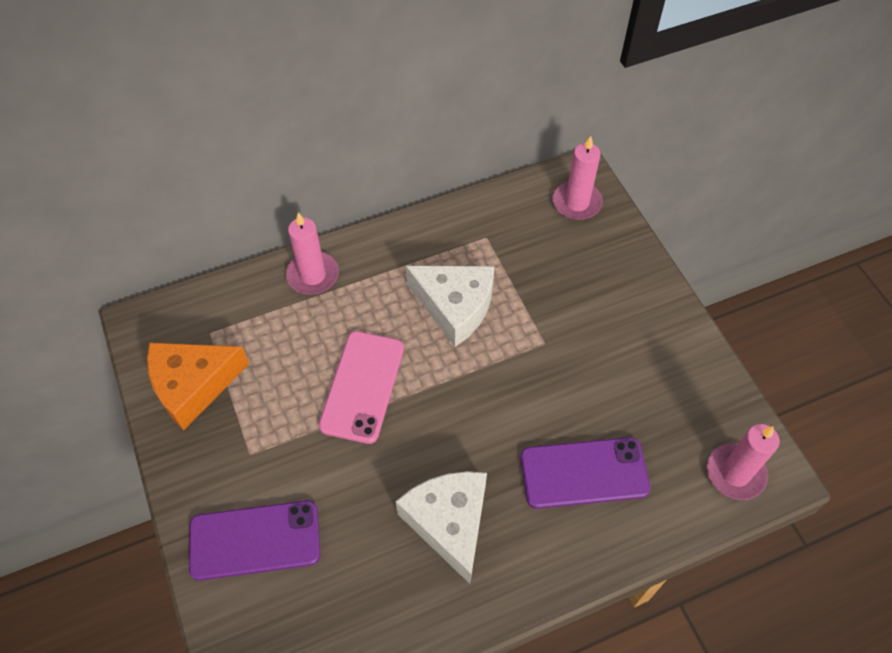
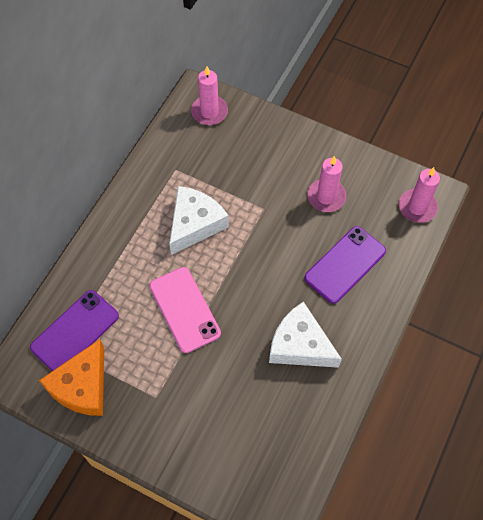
camera: 40 degrees left, 5 degrees up
purple phone [189,500,320,581] -> purple phone moved to [30,290,119,371]
pink candle [286,213,339,295] -> pink candle moved to [307,156,346,212]
white cheese [406,266,495,347] -> white cheese turned 45 degrees counterclockwise [169,186,229,255]

